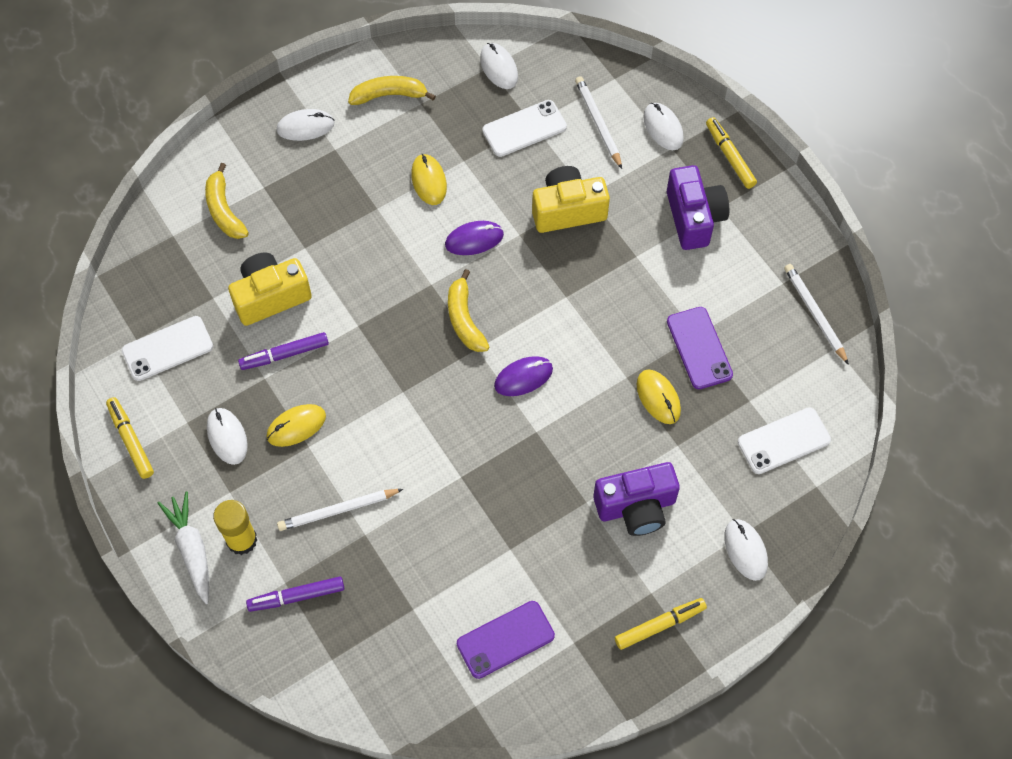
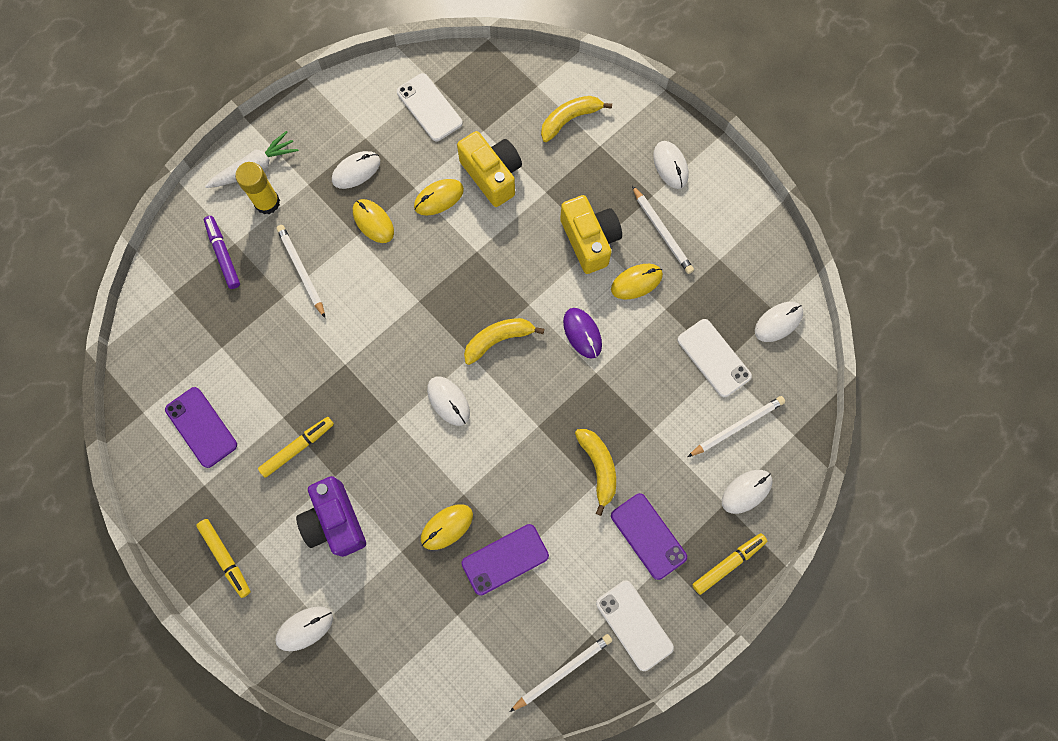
camera: 80 degrees right, 10 degrees up
yellow marker [106,397,154,479] -> yellow marker moved to [258,417,334,478]
purple marker [238,332,329,370] -> yellow mouse [414,179,464,216]
yellow banana [348,76,436,105] -> yellow banana moved to [575,429,616,516]
purple mouse [494,356,553,396] -> white mouse [427,377,470,426]
yellow camera [532,166,610,233] -> yellow camera moved to [560,195,622,274]
purple camera [667,165,729,250] -> purple phone [611,493,687,580]
white phone [738,407,831,474] -> white phone moved to [596,580,674,671]
none -> white pencil [632,186,694,274]

